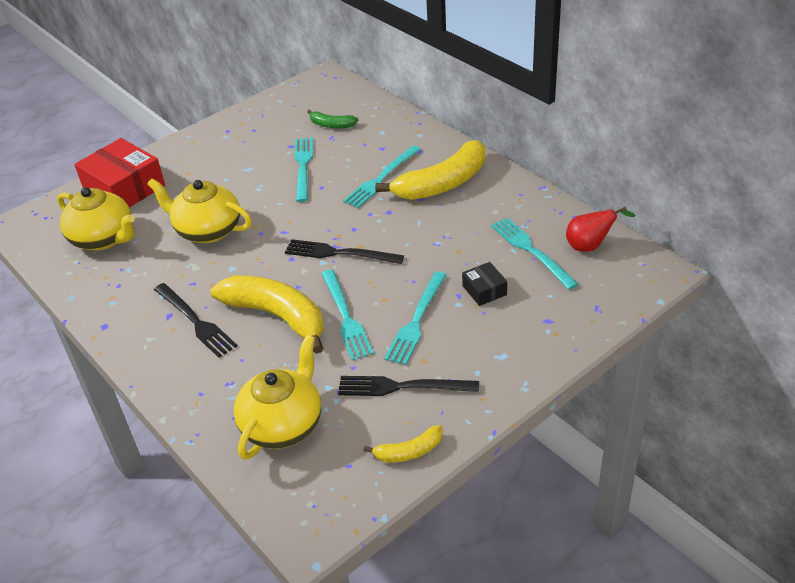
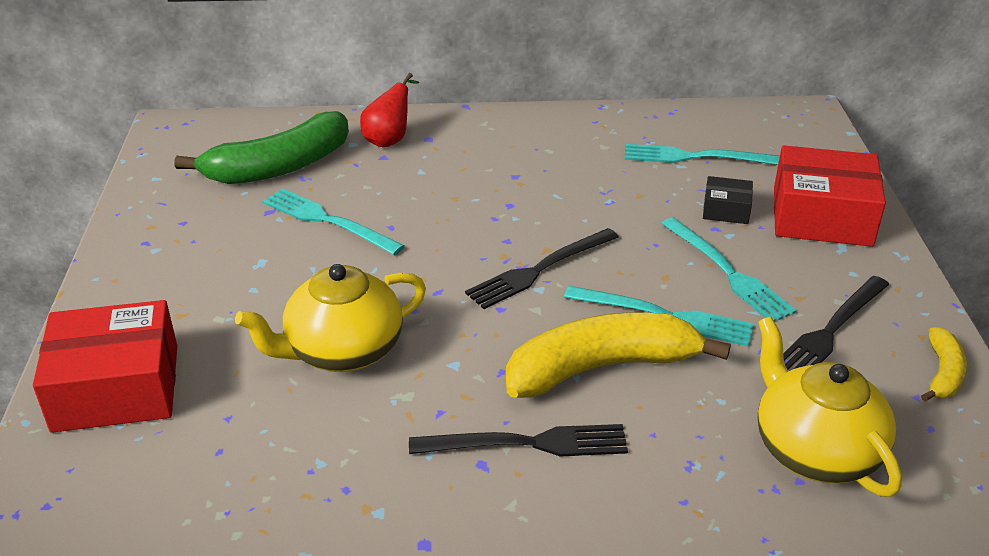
camera: 55 degrees left, 5 degrees down
yellow teapot [57,187,135,250] -> none
green banana [307,109,359,129] -> green banana [174,111,349,184], size x2.08
turquoise fork [343,146,421,208] -> none
yellow banana [375,140,485,200] -> none
red pear [566,206,635,252] -> red pear moved to [360,73,419,148]
none -> red box [774,146,886,247]

